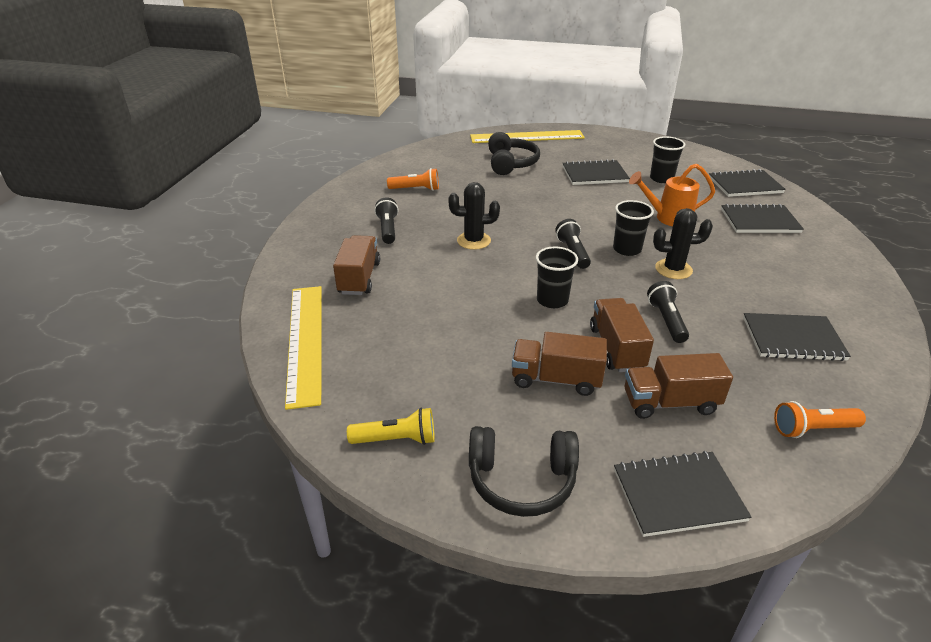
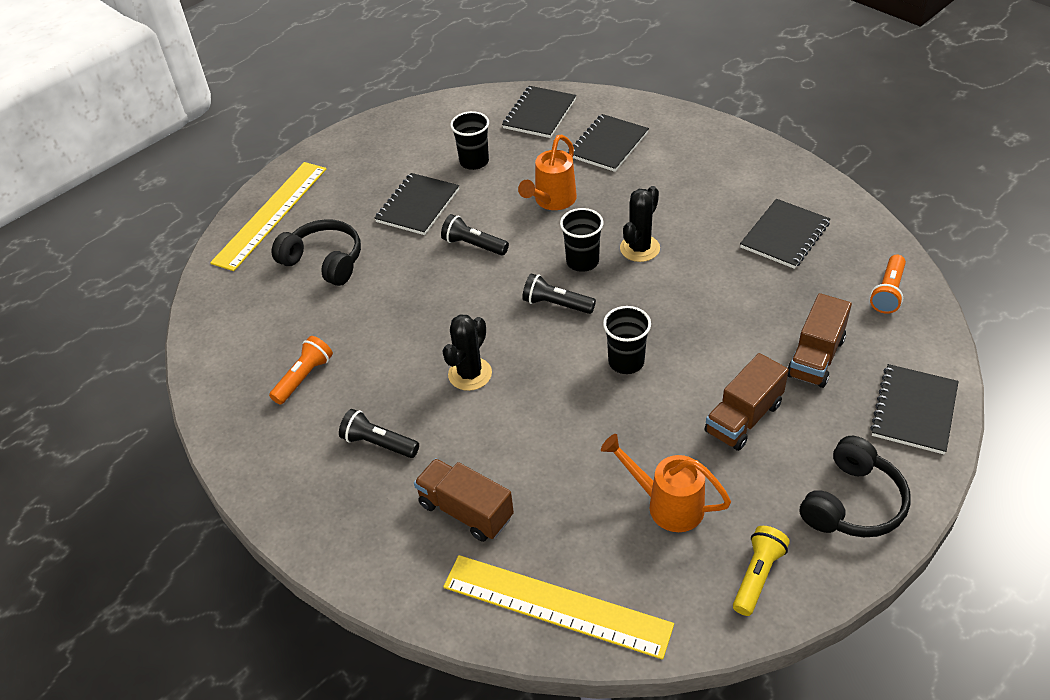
camera: 55 degrees left, 10 degrees up
brown truck [590,298,654,372] -> none
black flashlight [647,281,689,343] -> black flashlight moved to [441,214,509,256]
none -> orange watering can [601,434,731,532]

